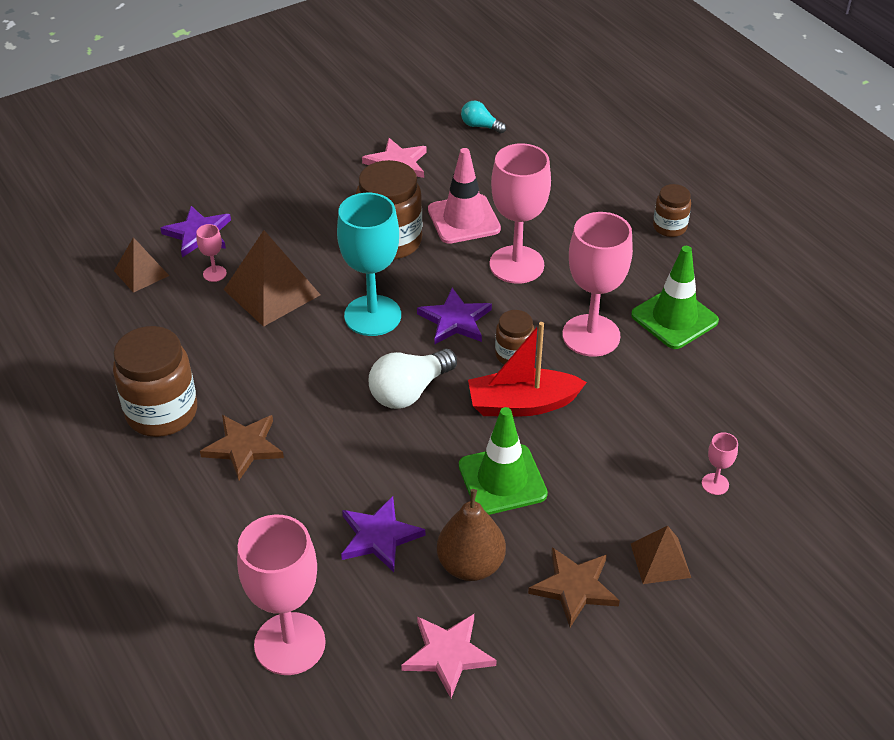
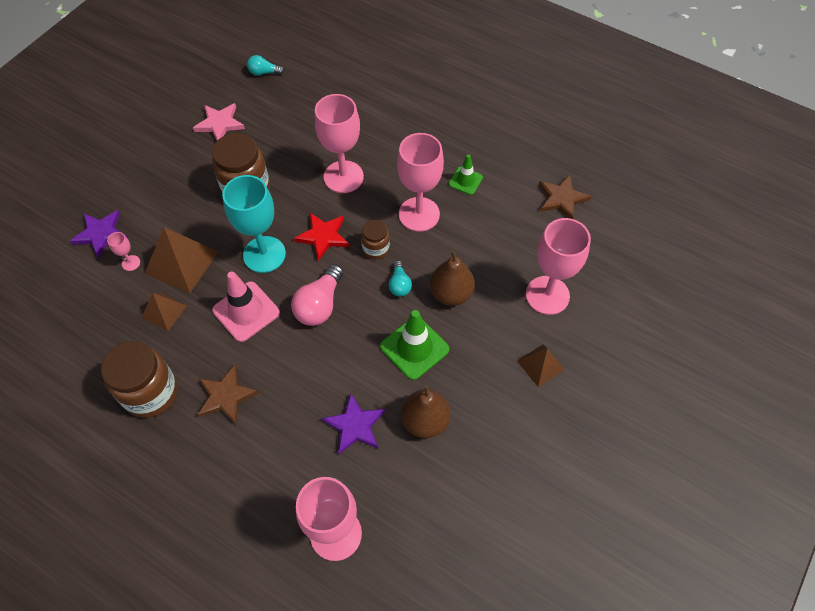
camera: 25 degrees left, 15 degrees up
brown pyramid [114,237,169,293] -> brown pyramid moved to [141,293,187,331]
white light bulb [369,349,457,409] -> pink light bulb [291,264,344,326]
pink star [401,614,497,698] -> none
purple star [417,288,492,344] -> red star [294,213,349,261]
pink traffic cone [428,148,501,244] -> pink traffic cone moved to [212,271,280,342]
red boat [468,322,587,417] -> turquoise light bulb [389,261,412,297]
brown star [528,547,620,627] -> brown star moved to [539,175,592,219]
green traffic cone [631,246,719,349] -> green traffic cone [449,154,483,195], size x0.59
brown jar [653,184,691,237] -> none
pink goblet [702,432,738,495] -> pink goblet [526,218,591,315], size x2.36
none -> brown pear [430,250,475,306]

